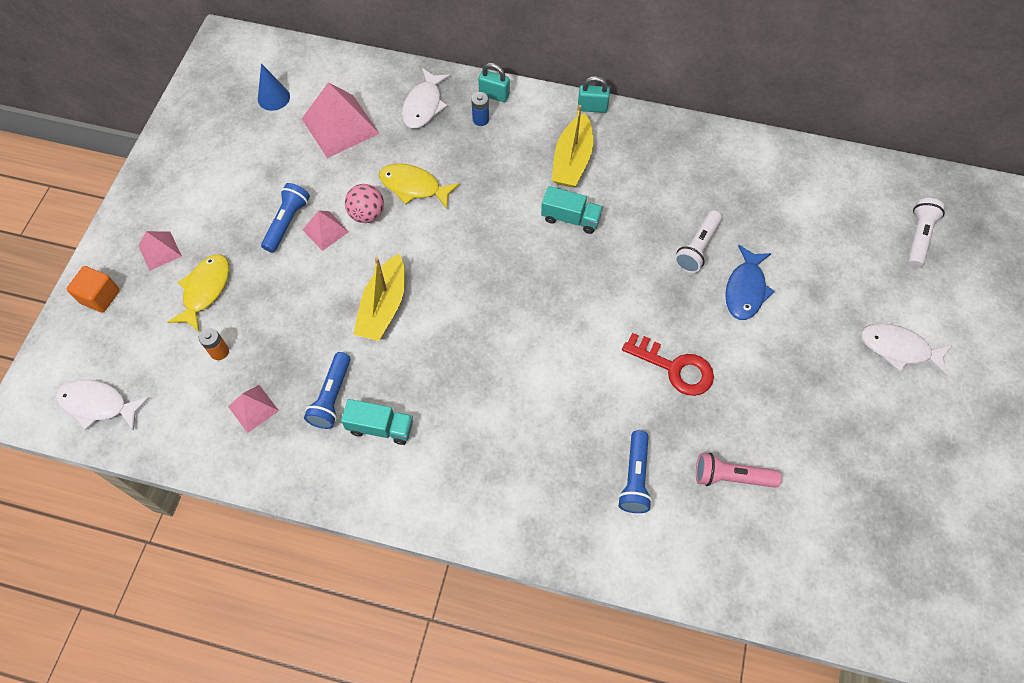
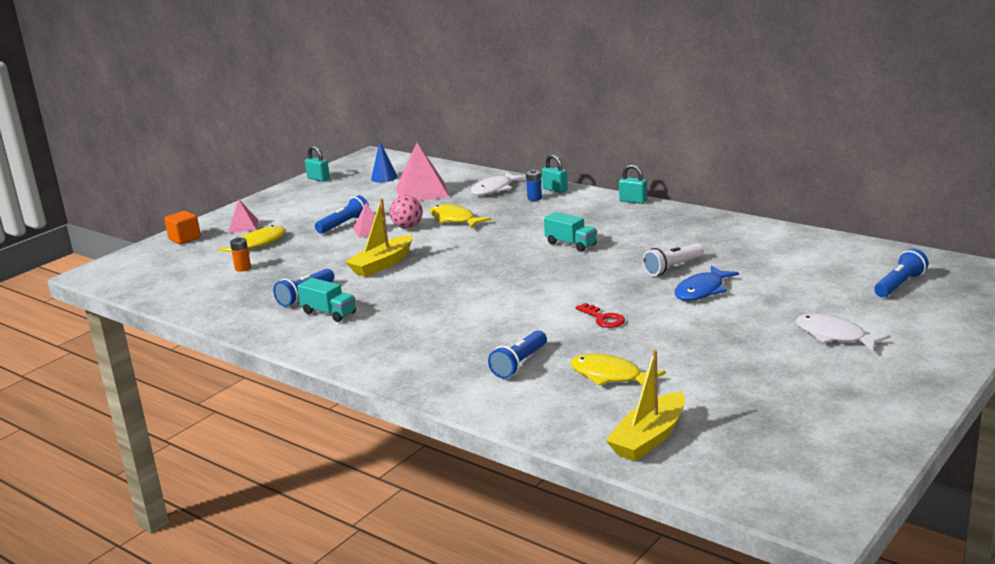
camera: 25 degrees right, 40 degrees down
white fish [56,379,150,431] -> none
pink pyramid [228,385,279,433] -> none
yellow boat [552,105,593,187] -> yellow boat moved to [606,350,685,461]
red key [622,333,714,396] -> red key [576,303,625,328], size x0.66
pink flashlight [696,453,781,488] -> yellow fish [570,354,666,386]
white flashlight [908,198,945,268] -> blue flashlight [874,248,929,297]
none -> turquoise padlock [305,145,330,182]

